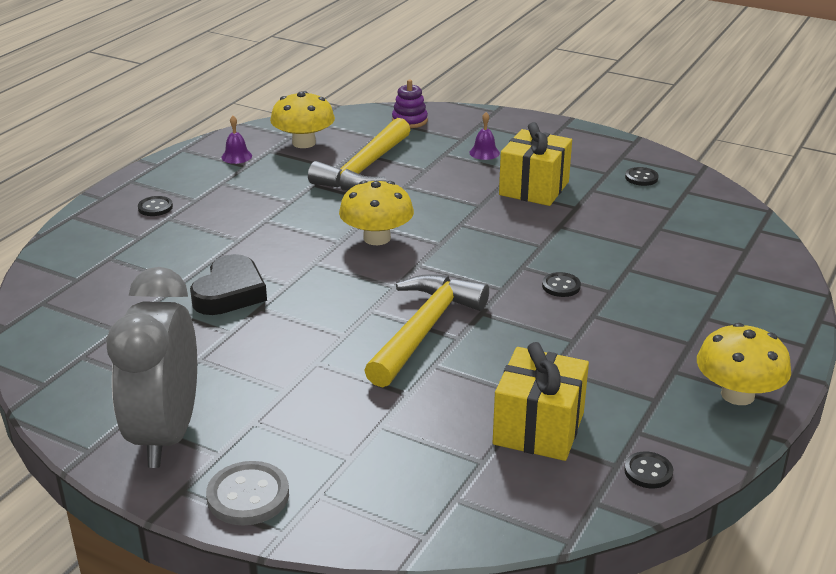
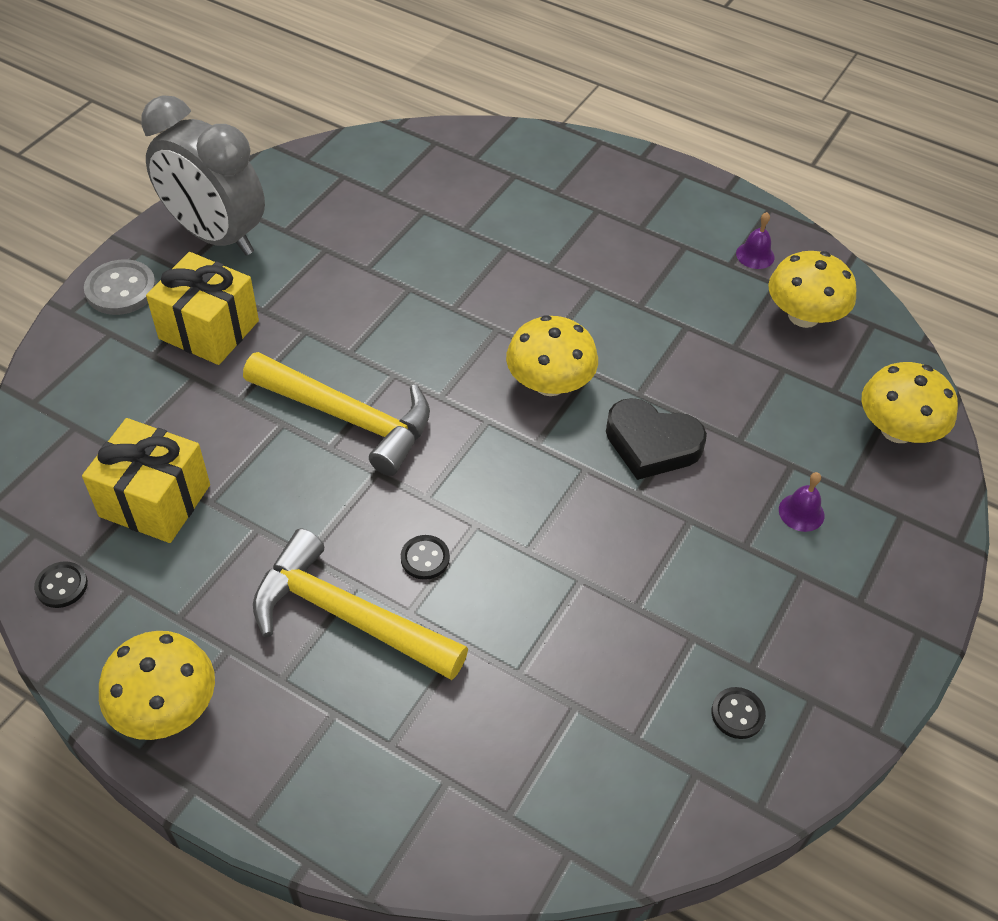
camera: 90 degrees right, 20 degrees up
grey clock [106,267,197,468] -> grey clock turned 150 degrees counterclockwise [141,95,265,255]
black button [138,196,173,216] -> none
black heart [190,254,267,315] -> black heart moved to [606,398,707,480]
yellow hammer [308,118,410,190] -> yellow hammer moved to [253,529,468,680]
purple stacking toy [392,80,428,128] -> yellow mushroom [861,362,958,443]
yellow gift [499,122,572,206] -> yellow gift moved to [146,252,259,365]

